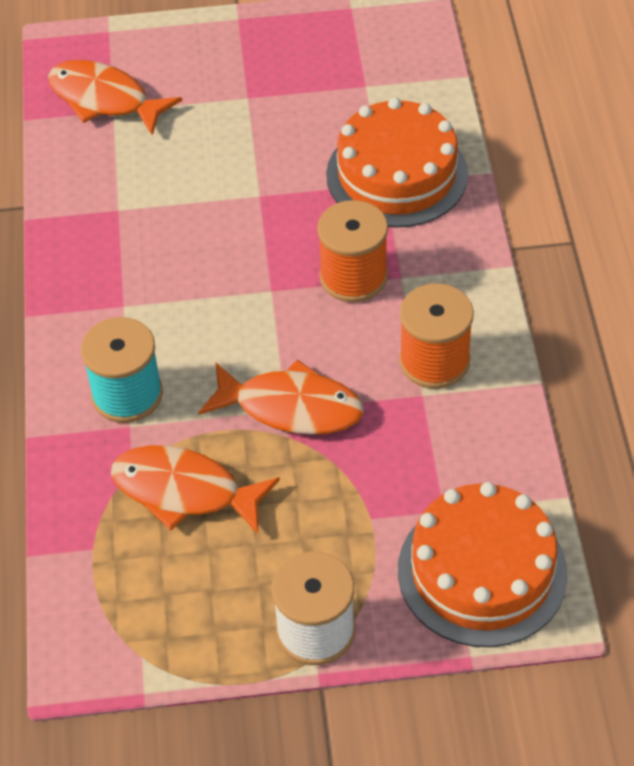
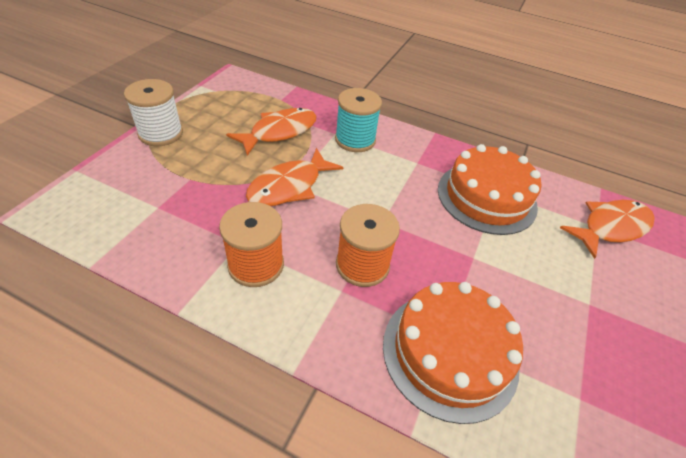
camera: 115 degrees right, 5 degrees down
orange cake [398,482,568,647] -> orange cake moved to [438,144,541,235]

